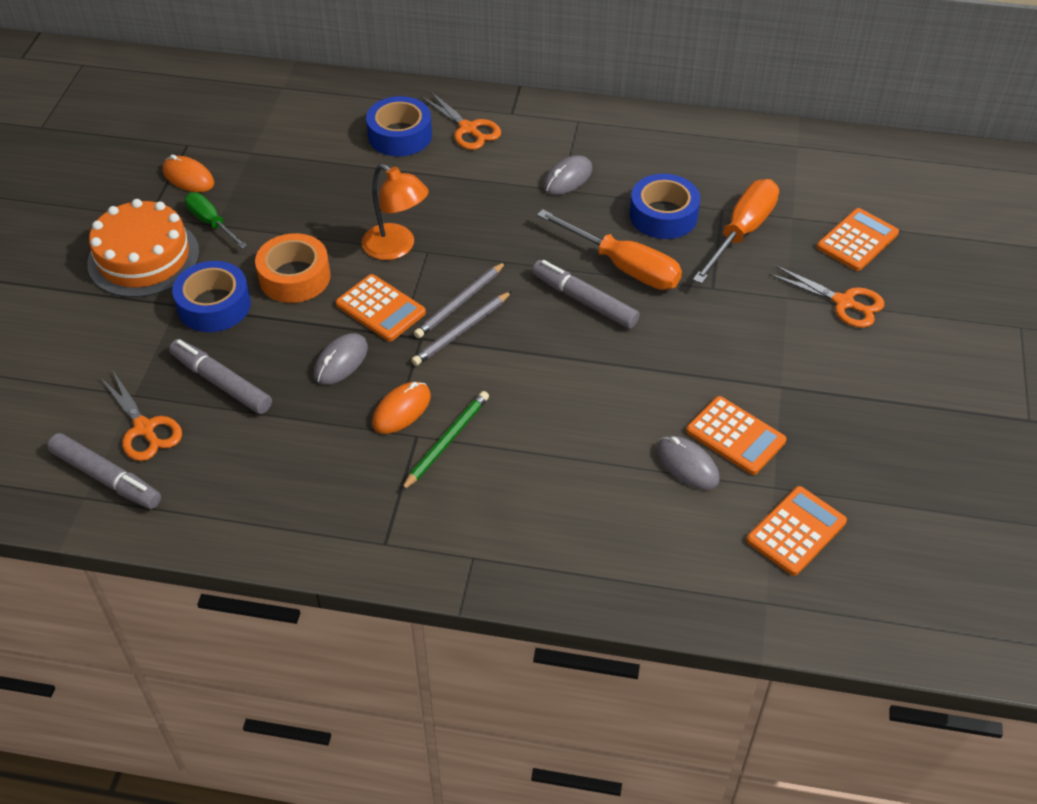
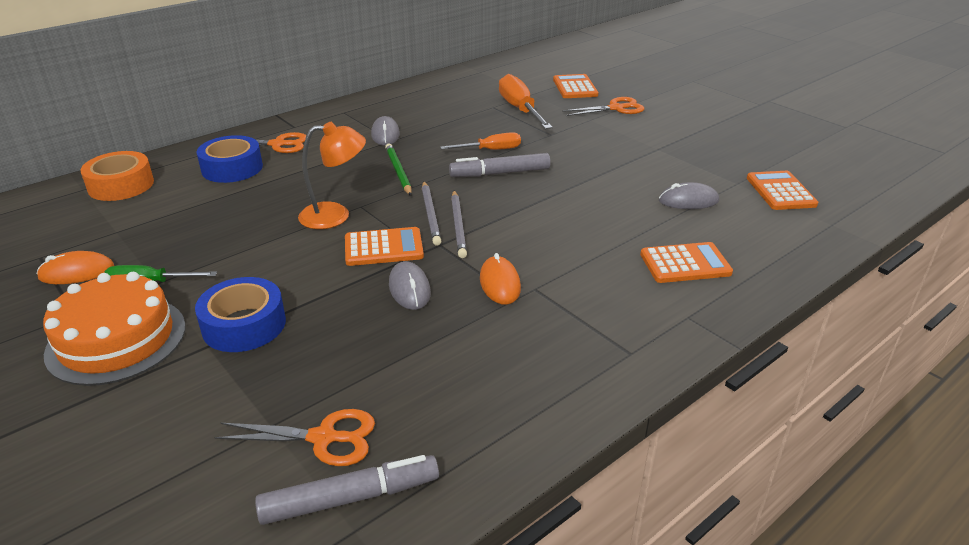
camera: 50 degrees left, 15 degrees down
grey marker [169,339,272,414] -> none
orange tape [255,233,331,303] -> orange tape moved to [80,151,154,201]
green pencil [401,391,489,491] -> green pencil moved to [385,144,412,196]
orange screwdriver [537,209,682,290] -> orange screwdriver [440,132,521,150], size x0.61
blue tape [630,174,700,239] -> none
orange calculator [686,396,786,475] -> orange calculator moved to [640,242,733,283]

